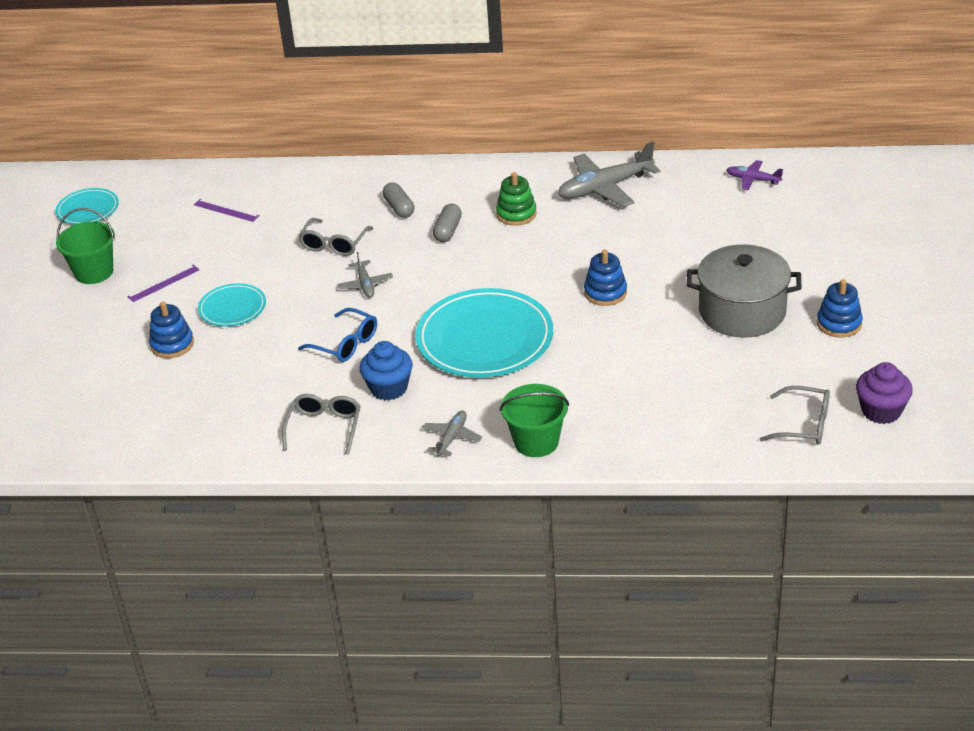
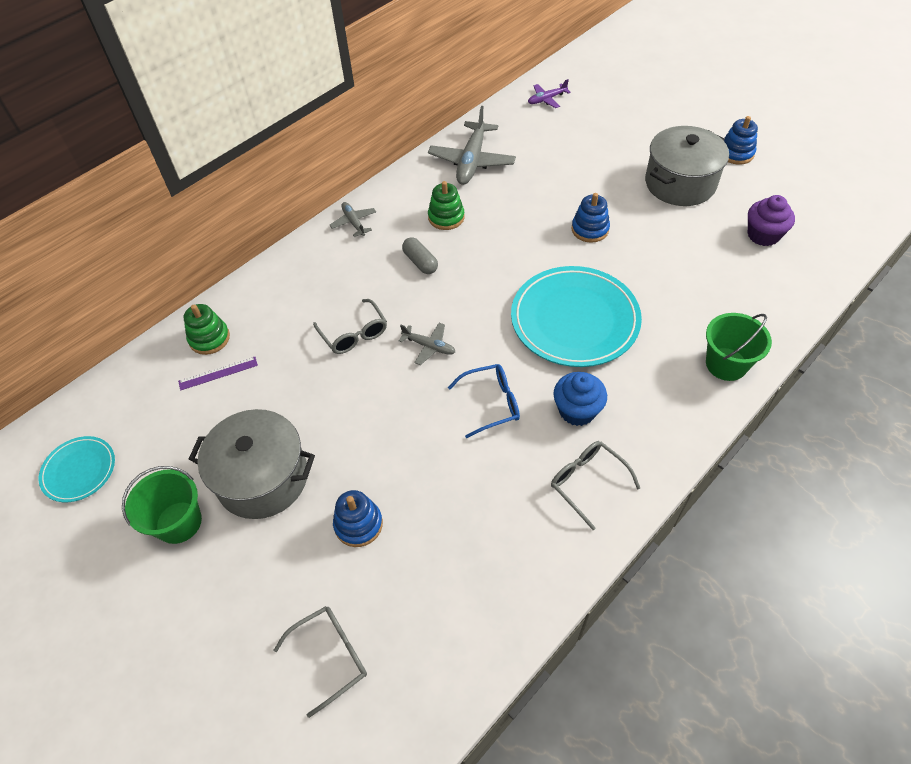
camera: 50 degrees left, 15 degrees up
purple ruler [127,264,199,302] -> grey pot [189,409,315,519]
turquoise plate [198,283,266,327] -> none
grey capsule [383,182,415,218] -> none
grey plane [422,411,482,456] -> grey plane moved to [330,202,376,237]
grey glasses [760,386,830,445] -> grey glasses moved to [274,606,367,718]
purple cupcake [856,362,913,424] -> purple cupcake moved to [748,195,795,246]
none -> green stacking toy [184,304,230,355]

